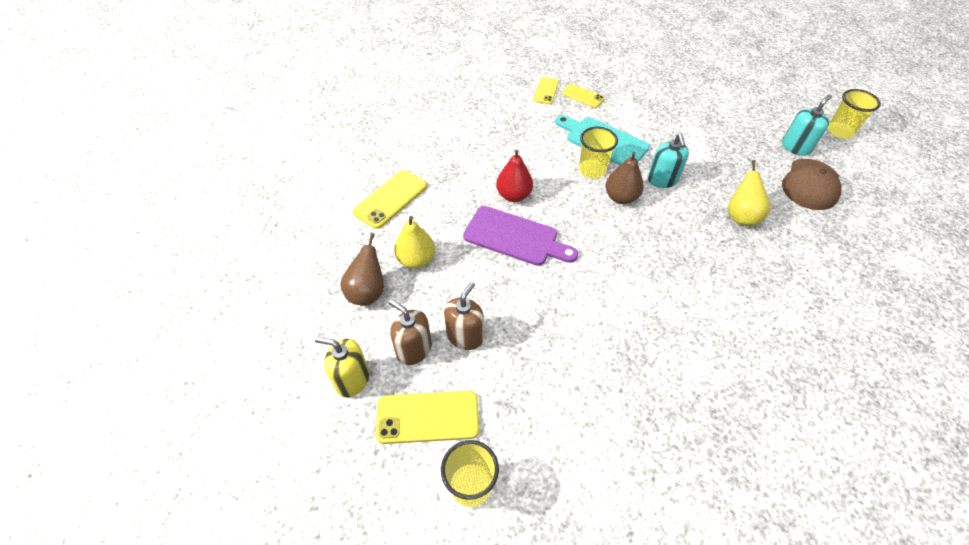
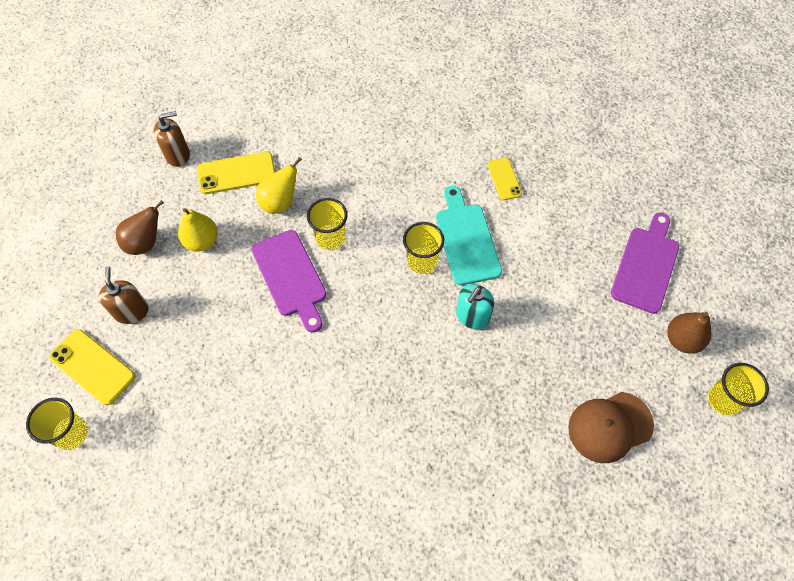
camera: 40 degrees right, 10 degrees up
yellow soap dispenser [315,337,369,397] -> none
brown soap dispenser [444,282,484,350] -> brown soap dispenser moved to [154,111,190,167]
red pear [496,150,533,202] -> yellow cup [307,198,347,250]
yellow phone [533,77,559,104] -> none
brown pear [606,152,643,204] -> brown pear moved to [667,312,711,354]
yellow pear [728,160,771,225] -> yellow pear moved to [256,157,302,214]
turquoise soap dispenser [782,94,832,156] -> none
none -> purple cutting board [611,212,679,314]

